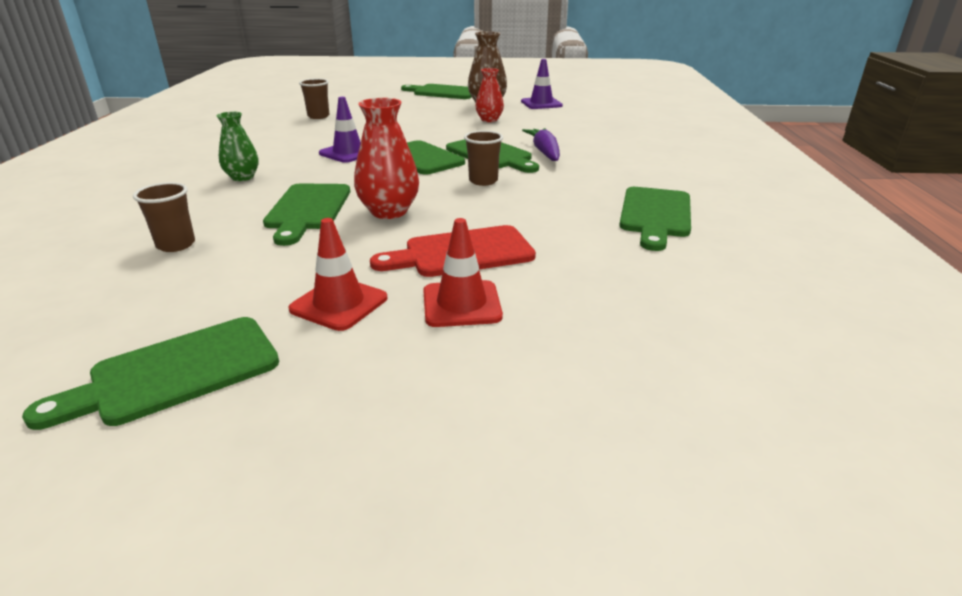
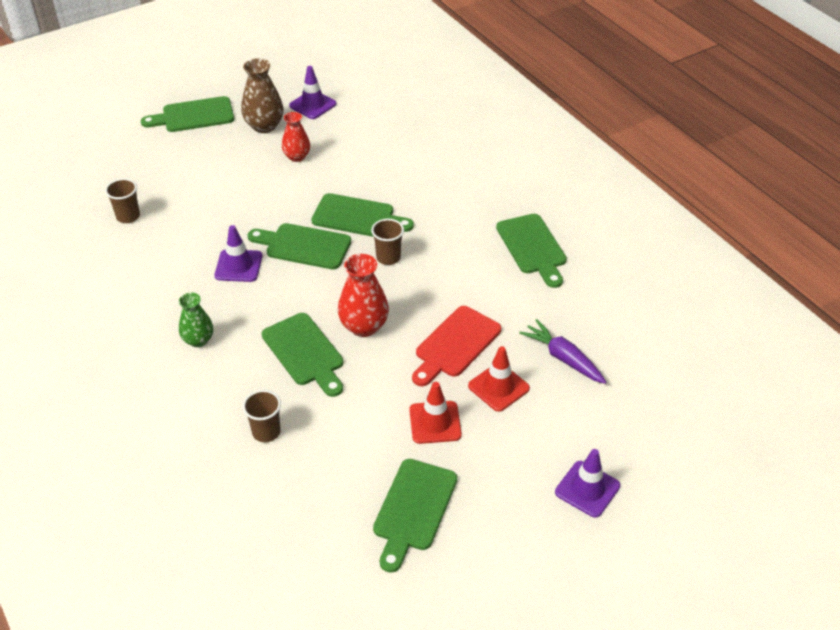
camera: 35 degrees left, 15 degrees up
purple carrot [522,128,560,161] -> purple carrot moved to [519,319,606,384]
none -> purple traffic cone [555,449,620,518]

